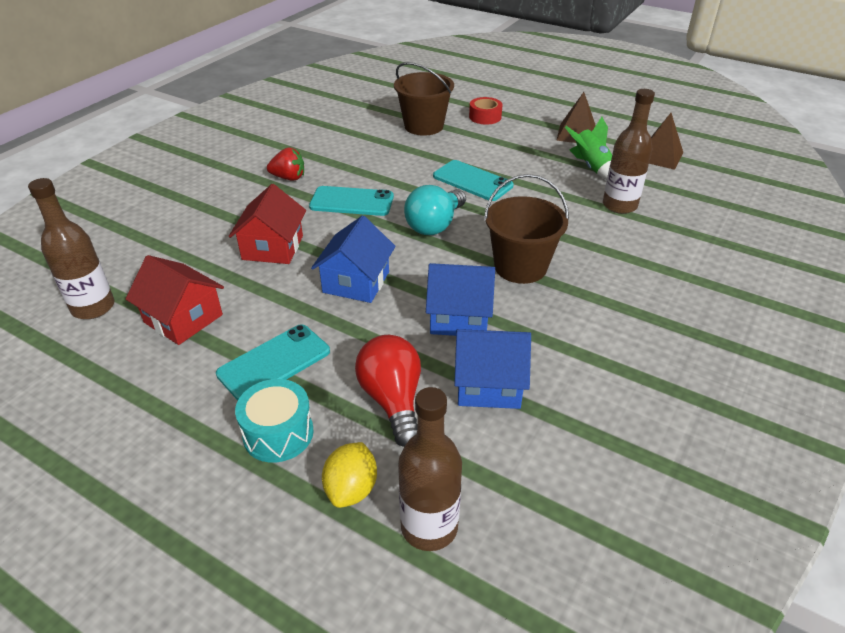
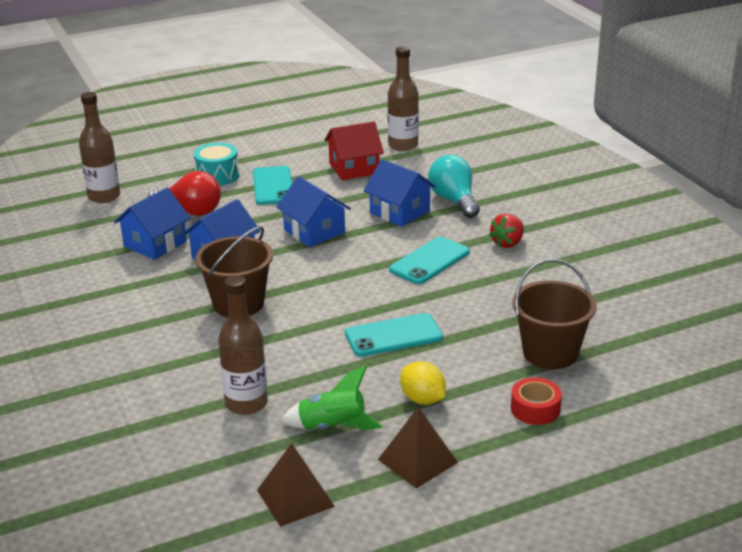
camera: 125 degrees right, 10 degrees down
red house [229,184,306,264] -> blue house [364,159,436,227]
yellow lemon [322,442,377,508] -> yellow lemon moved to [400,361,446,405]
turquoise light bulb [404,185,466,235] -> turquoise light bulb moved to [428,155,480,218]

